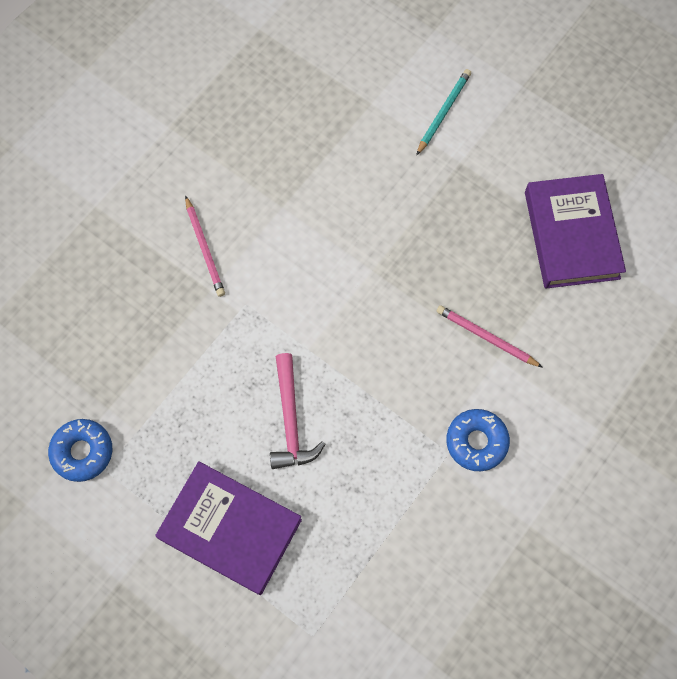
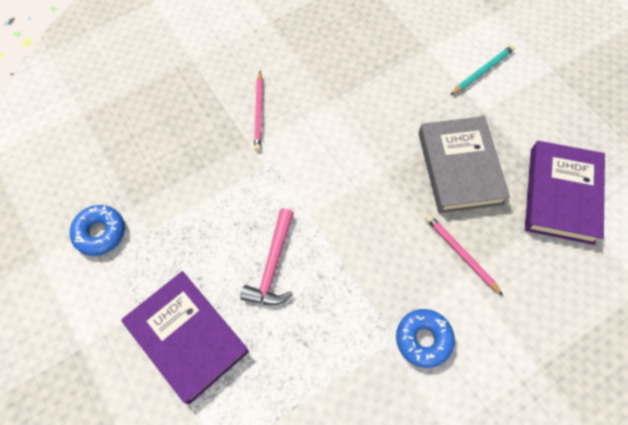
camera: 20 degrees right, 5 degrees down
none -> grey book [418,116,510,213]

